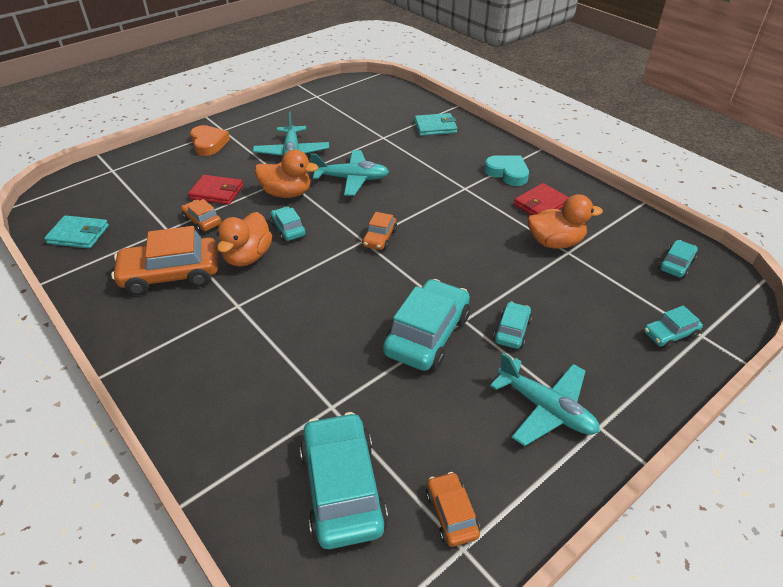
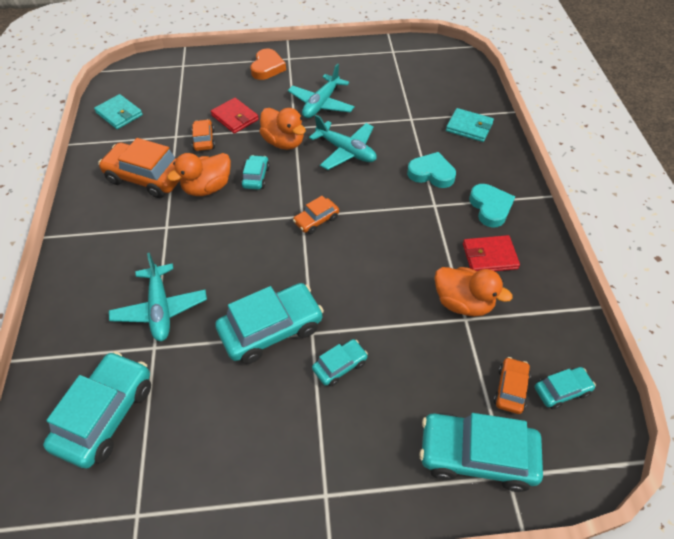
camera: 35 degrees right, 10 degrees up
orange car [426,472,480,547] -> orange car moved to [493,357,531,414]
turquoise plane [490,353,600,446] -> turquoise plane moved to [109,253,207,341]
turquoise car [644,306,703,349] -> turquoise car [419,413,543,492], size x1.93
none -> turquoise heart [407,152,456,188]

